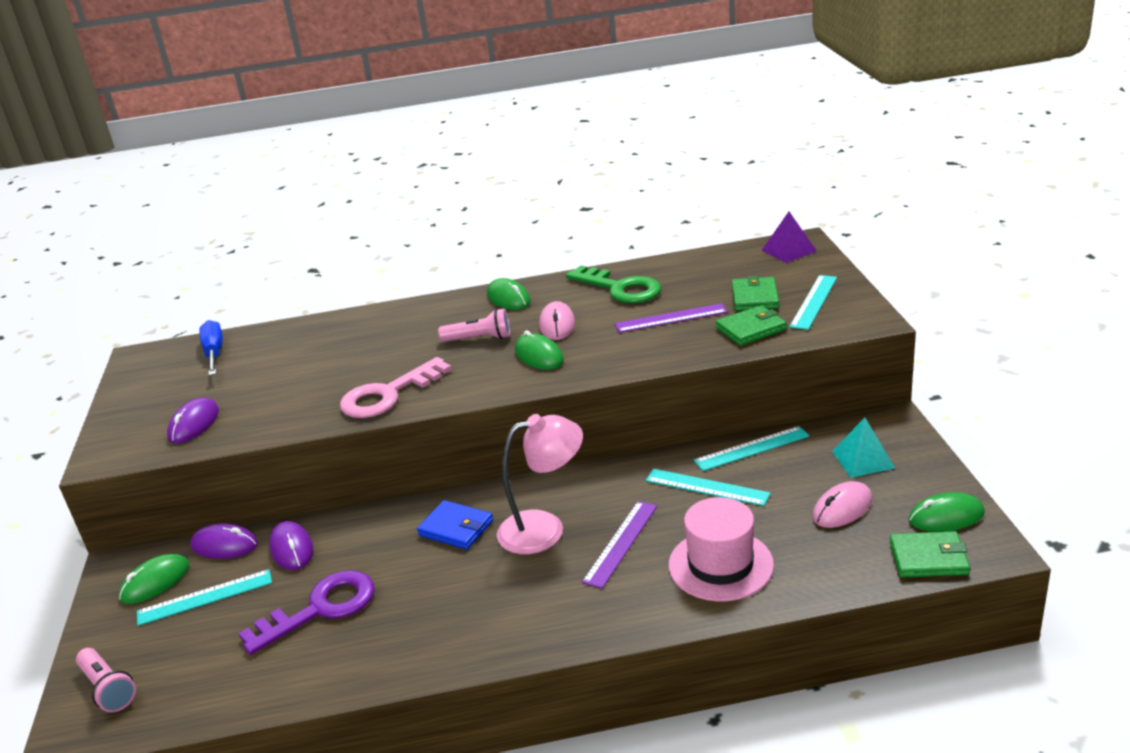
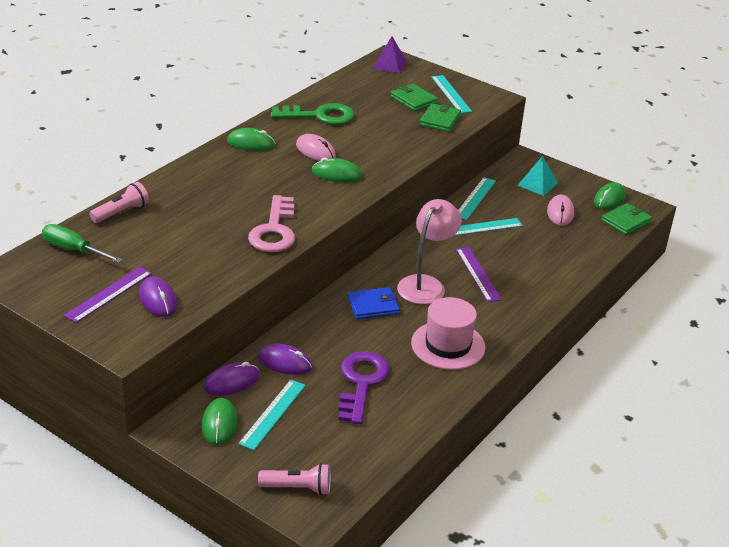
camera: 50 degrees left, 5 degrees up
blue screwdriver [199,320,223,376] -> green screwdriver [42,224,123,263]
pink flashlight [438,309,510,342] -> pink flashlight moved to [89,182,149,223]
purple ruler [614,303,728,333] -> purple ruler moved to [64,267,152,323]
pink hat [669,497,774,602] -> pink hat moved to [411,297,485,370]

